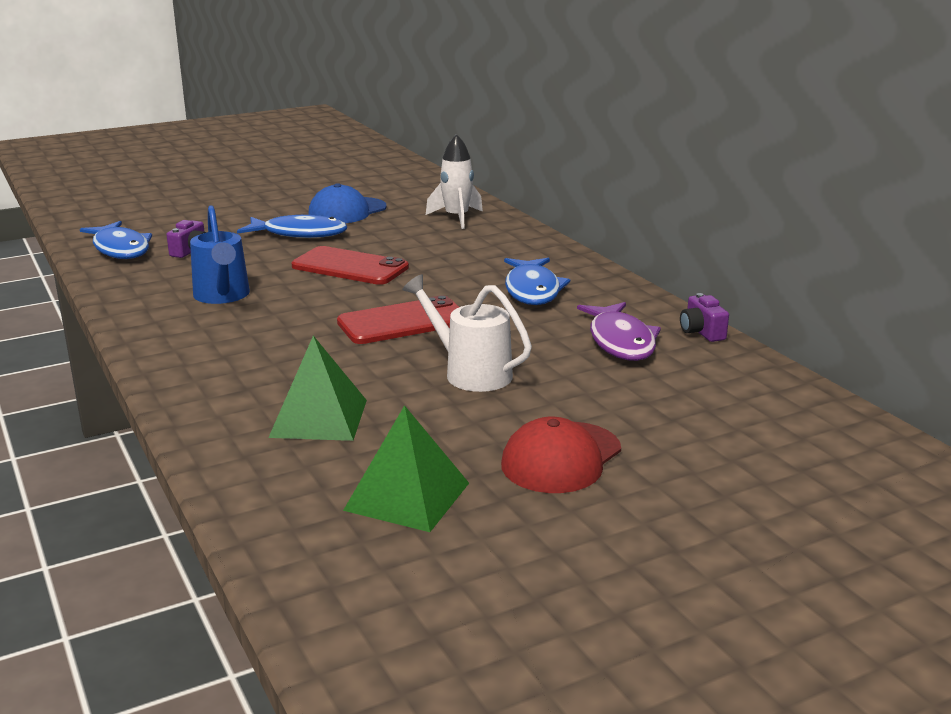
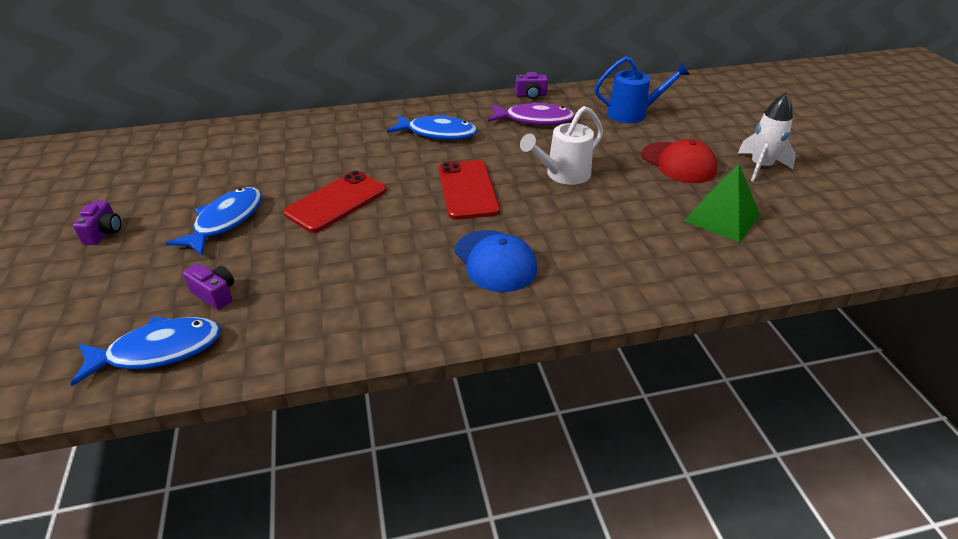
camera: 75 degrees left, 15 degrees up
blue watering can [190,205,250,304] -> blue watering can moved to [595,56,690,123]
green pyramid [268,336,367,441] -> none
blue cap [308,183,387,223] -> blue cap moved to [454,230,537,292]
white rocket [426,134,483,229] -> white rocket moved to [738,93,796,182]
none -> purple camera [73,201,121,245]

